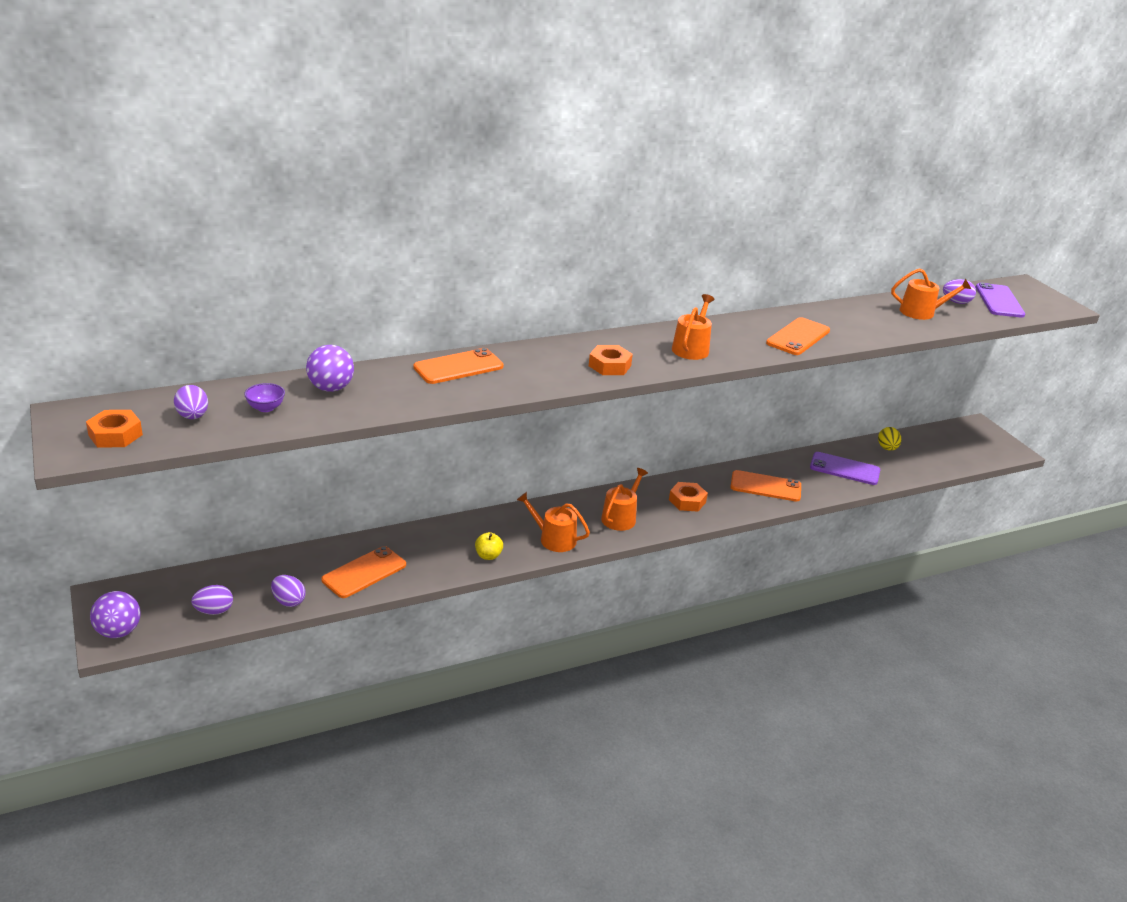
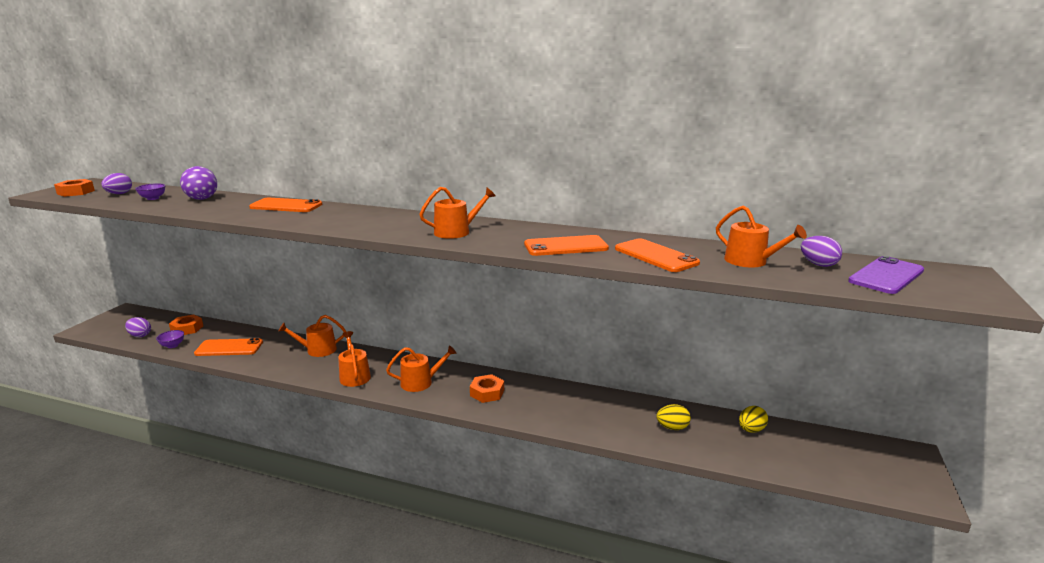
camera: 45 degrees right, 10 degrees down
purple ball [90,591,141,638] -> none
purple egg [271,575,306,607] -> purple bowl [156,330,184,348]
yellow apple [475,532,503,560] -> none
orange nut [589,345,633,375] -> orange nut moved to [169,314,203,335]
orange phone [730,470,801,502] -> orange phone moved to [615,238,700,272]
purple phone [810,452,880,485] -> yellow egg [656,404,691,430]
none -> orange watering can [278,315,346,357]

